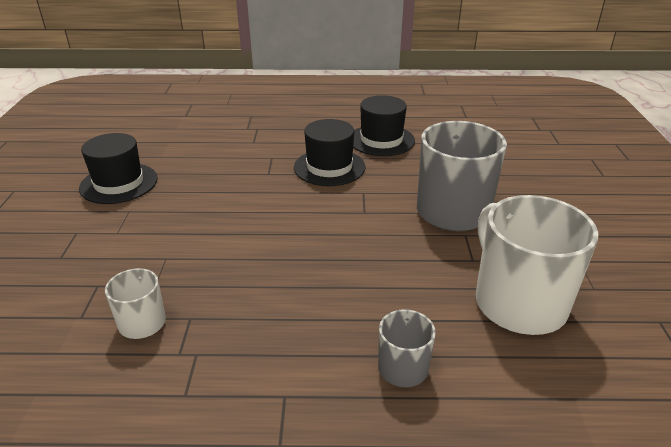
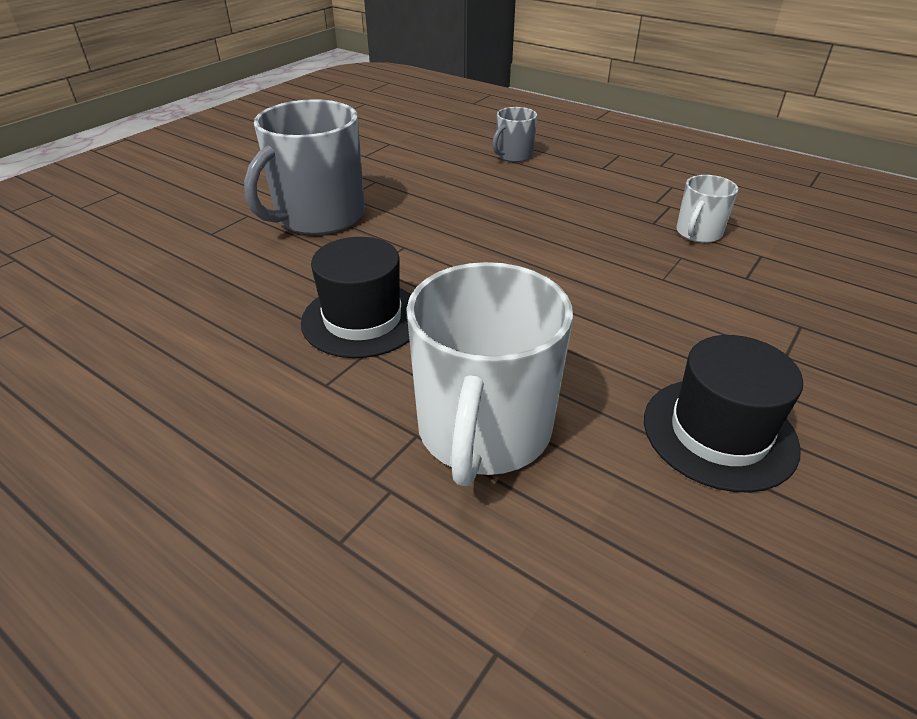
camera: 145 degrees left, 5 degrees up
black hat [353,95,415,156] -> none
white mug [476,195,598,335] -> white mug moved to [406,262,573,486]

